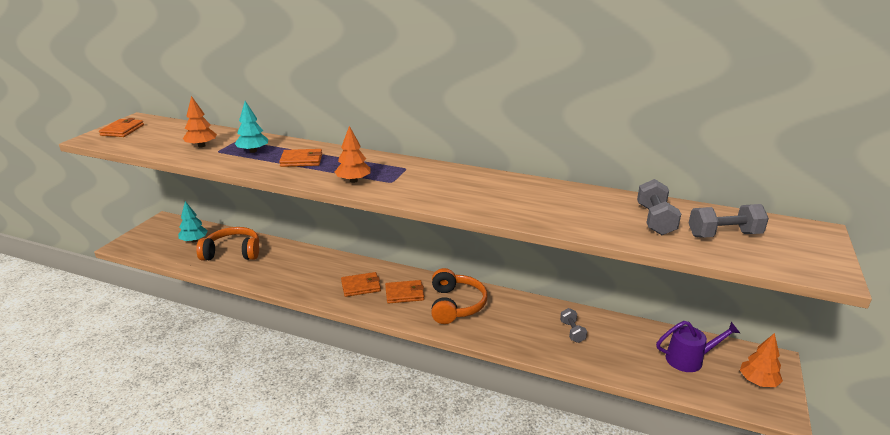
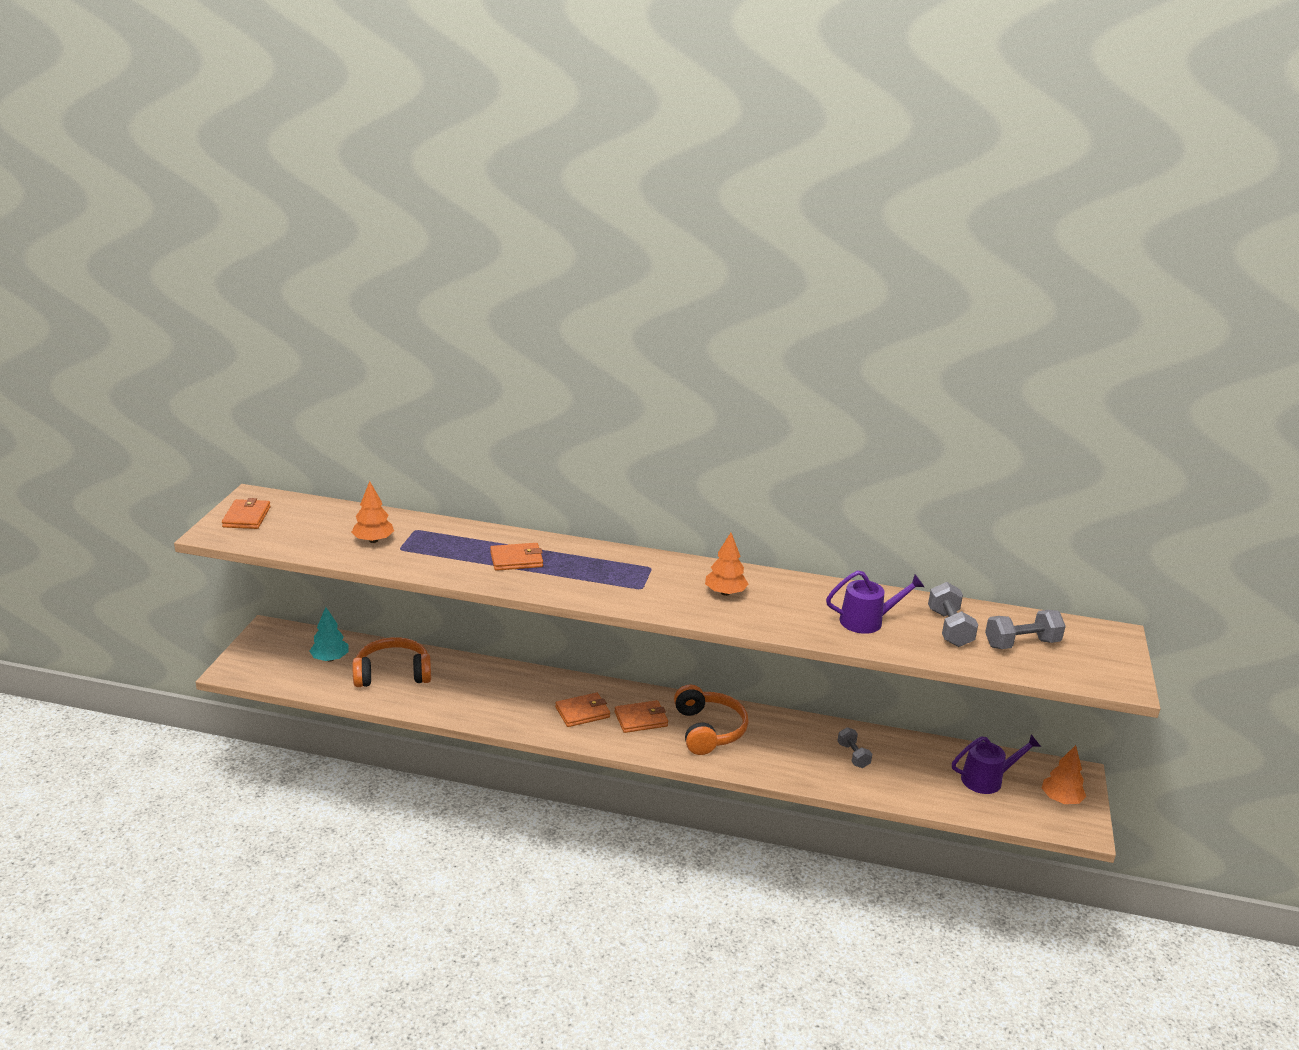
camera: 10 degrees left, 0 degrees up
turquoise tree [235,101,268,153] -> none
orange tree [335,126,371,183] -> orange tree moved to [705,533,749,596]
none -> purple watering can [826,570,924,634]

